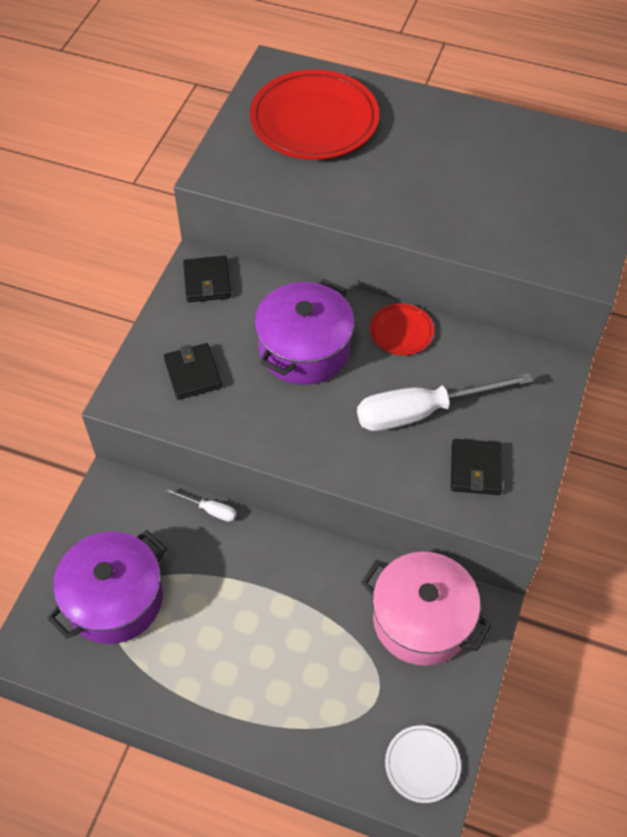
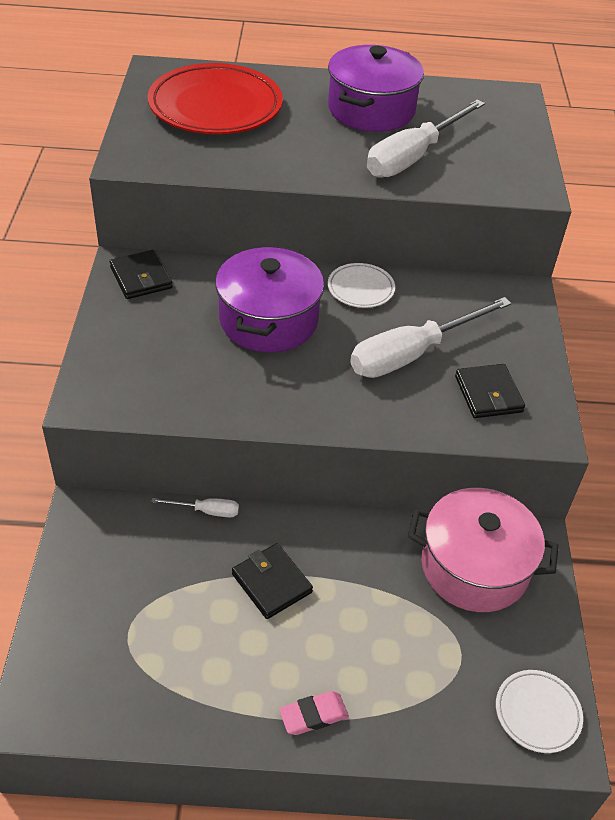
camera: 20 degrees left, 10 degrees down
purple pot [47,530,167,644] -> purple pot moved to [328,45,424,132]
black wallet [164,343,222,400] -> black wallet moved to [232,543,313,619]
red plate [370,304,434,355] -> white plate [328,263,395,308]
none -> pink eraser [279,691,349,735]
none -> white screwdriver [367,99,485,178]

